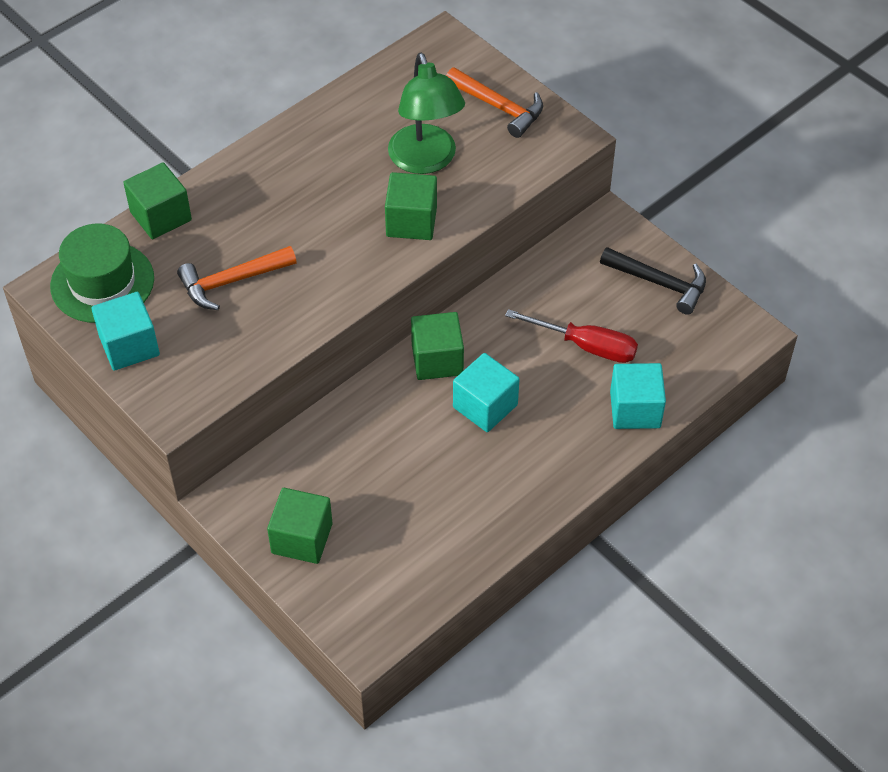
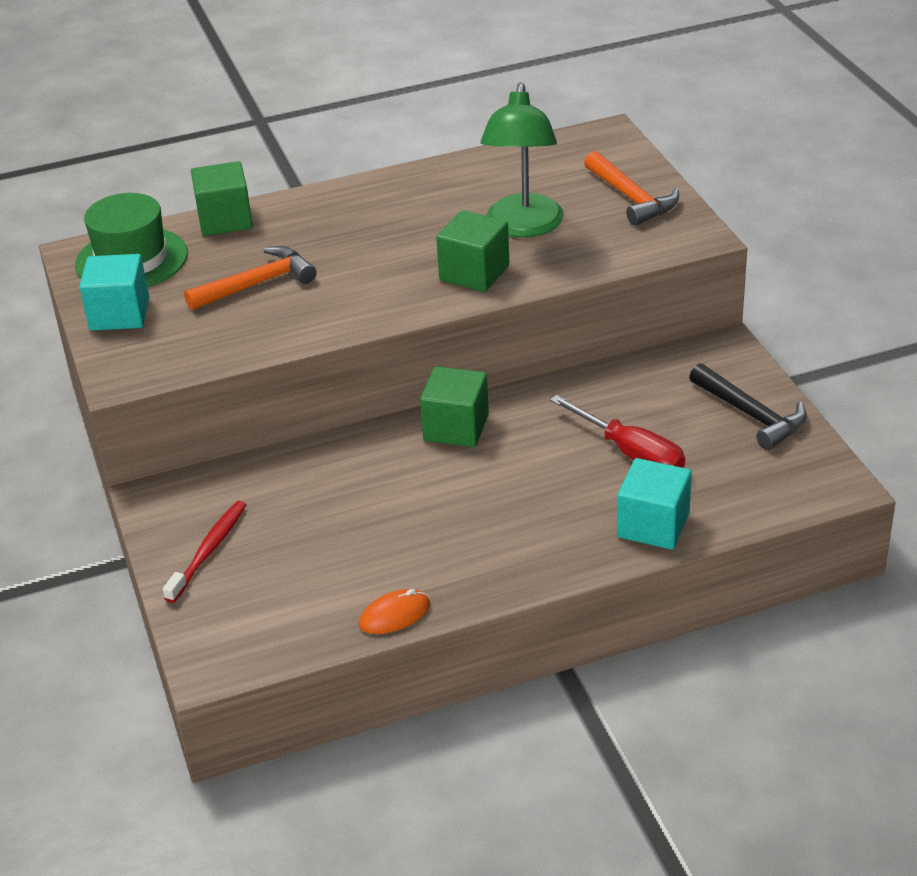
camera: 25 degrees right, 15 degrees down
orange hammer [177,246,297,310] -> orange hammer turned 150 degrees clockwise [184,246,317,311]
green cube [267,488,332,564] -> red toothbrush [163,501,246,603]
turquoise cube [453,353,519,432] -> none
none -> orange mouse [359,589,431,634]

